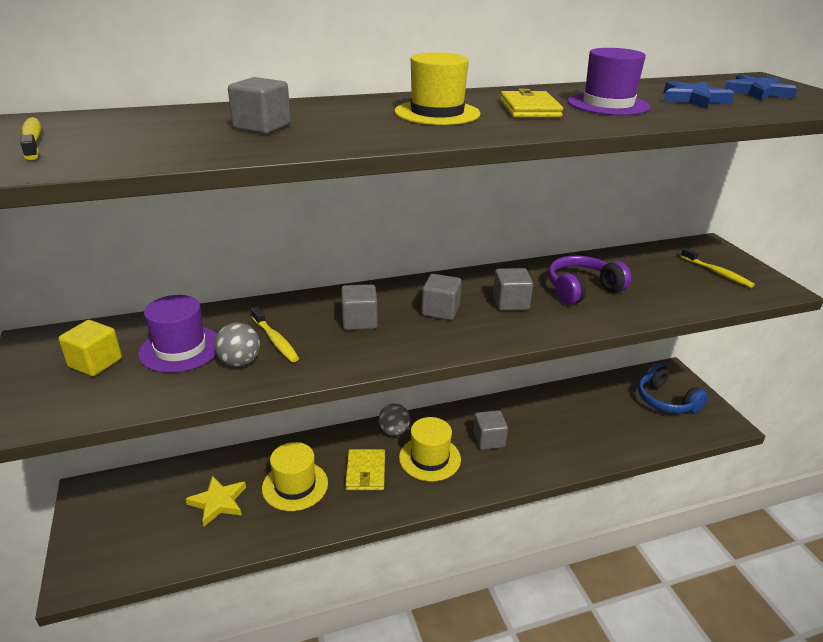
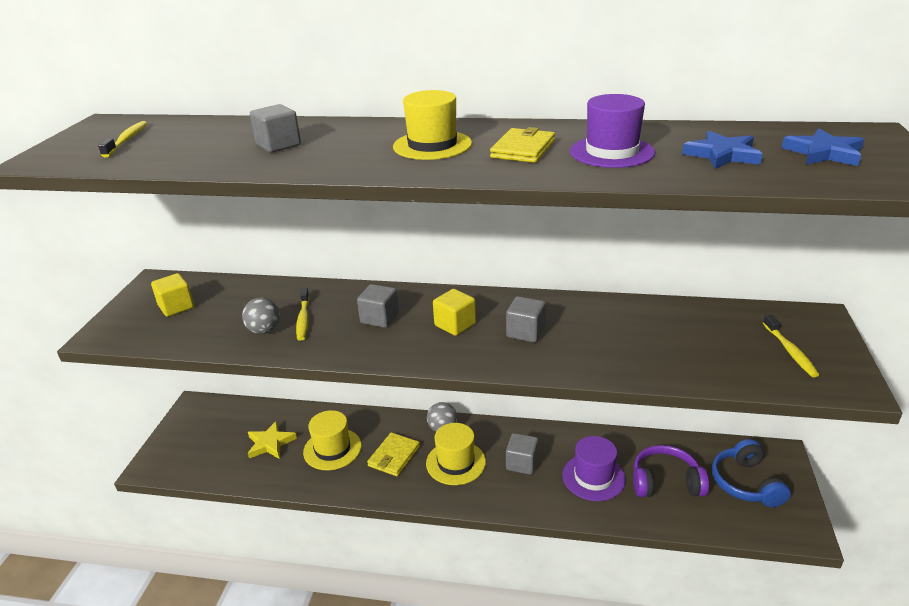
camera: 30 degrees right, 0 degrees up
purple hat [138,295,217,373] -> purple hat moved to [562,436,626,501]
grey cube [422,274,462,320] -> yellow cube [433,289,476,336]
purple headphones [548,256,631,305] -> purple headphones moved to [633,445,709,497]

